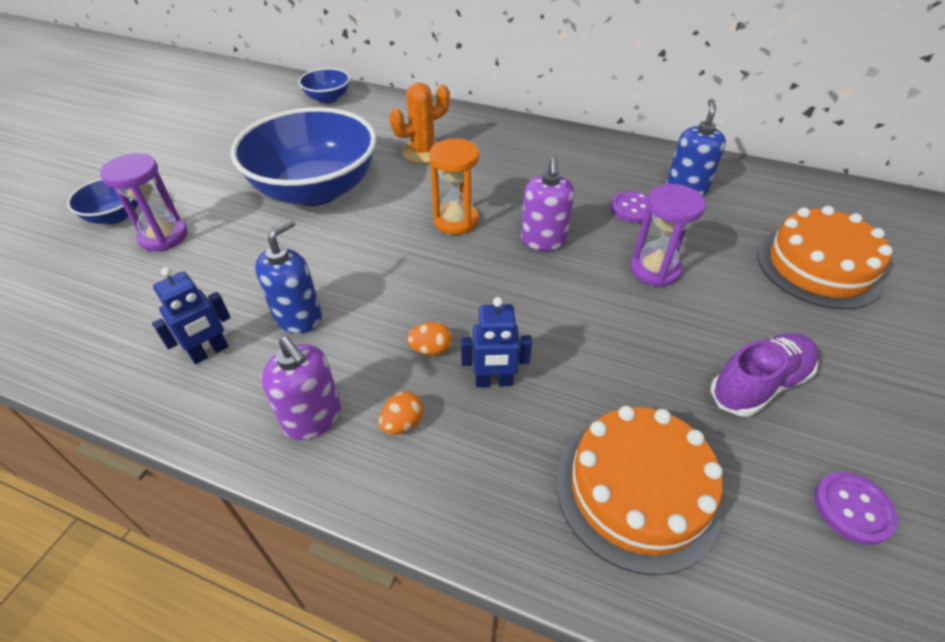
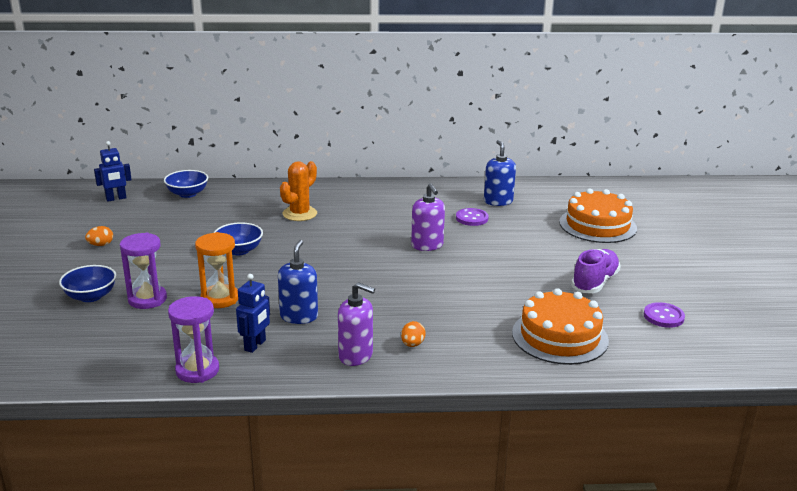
camera: 25 degrees left, 20 degrees down
blue bowl [231,107,376,206] -> blue bowl [214,222,263,255], size x0.46
orange egg [407,322,452,355] -> orange egg moved to [85,226,113,246]
orange hourglass [429,139,479,235] -> orange hourglass moved to [195,232,238,308]
blue robot [461,297,532,387] -> blue robot moved to [94,141,132,202]
purple hourglass [630,184,706,287] -> purple hourglass moved to [168,296,219,383]

